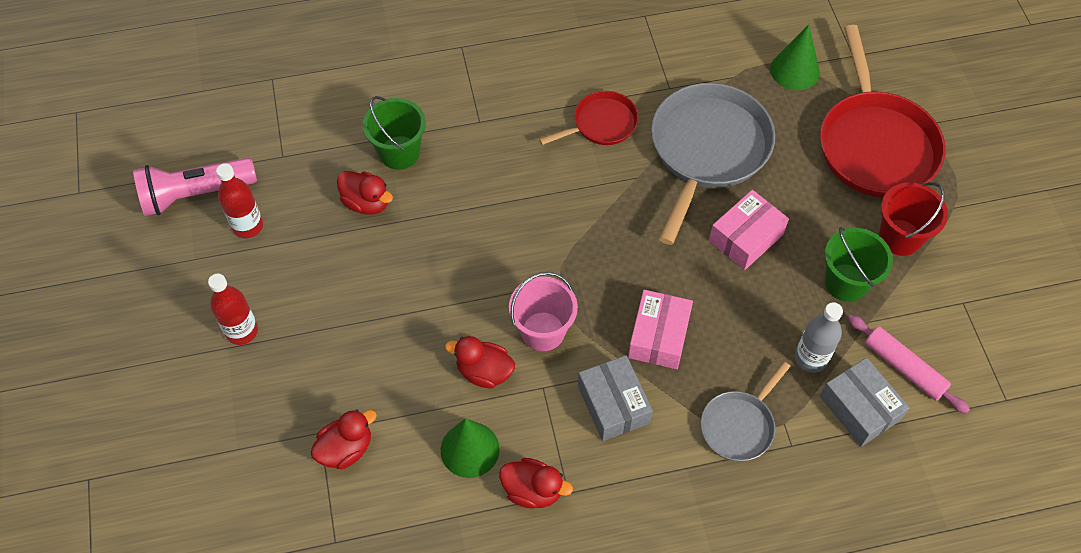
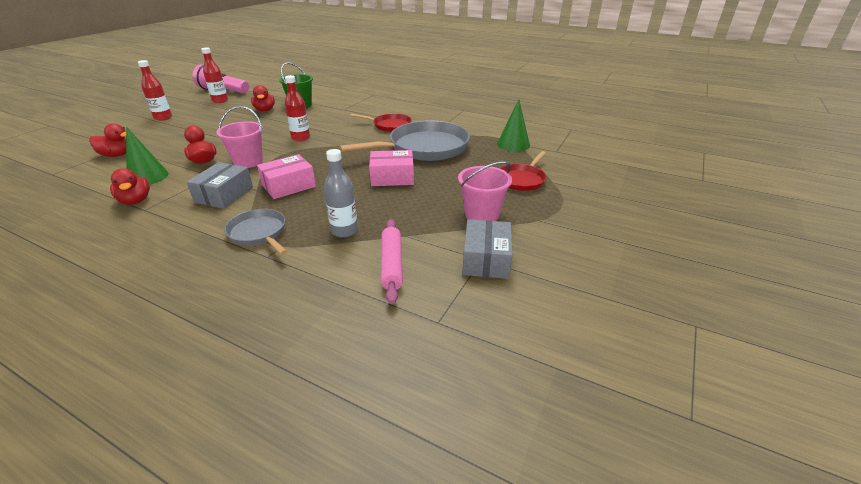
camera: 40 degrees right, 25 degrees down
grey pan [701,361,791,461] -> grey pan turned 60 degrees clockwise [224,209,287,255]
red pan [820,25,946,197] -> red pan [500,151,546,191], size x0.53
grey box [820,358,910,447] -> grey box moved to [462,219,512,279]
green bucket [825,227,893,302] -> none
red bucket [879,182,948,256] -> pink bucket [458,161,512,221]
none -> red bottle [285,75,310,141]

